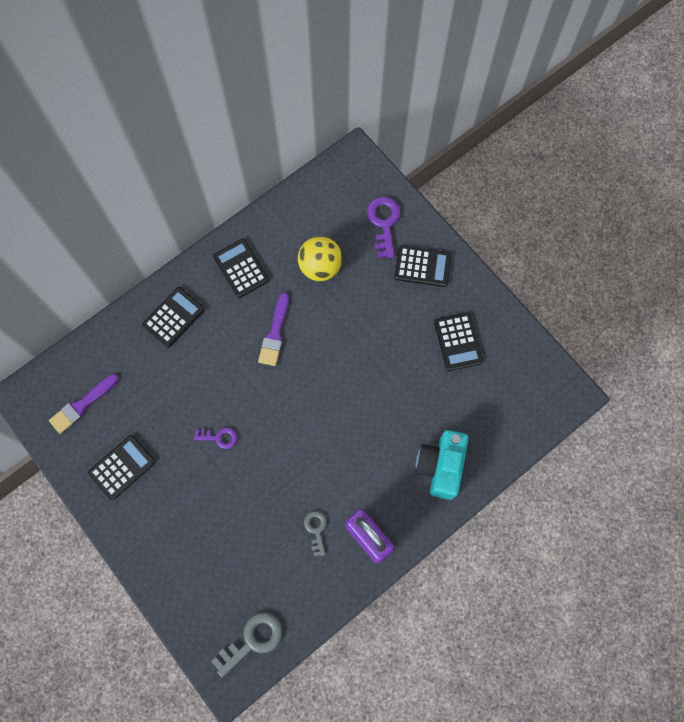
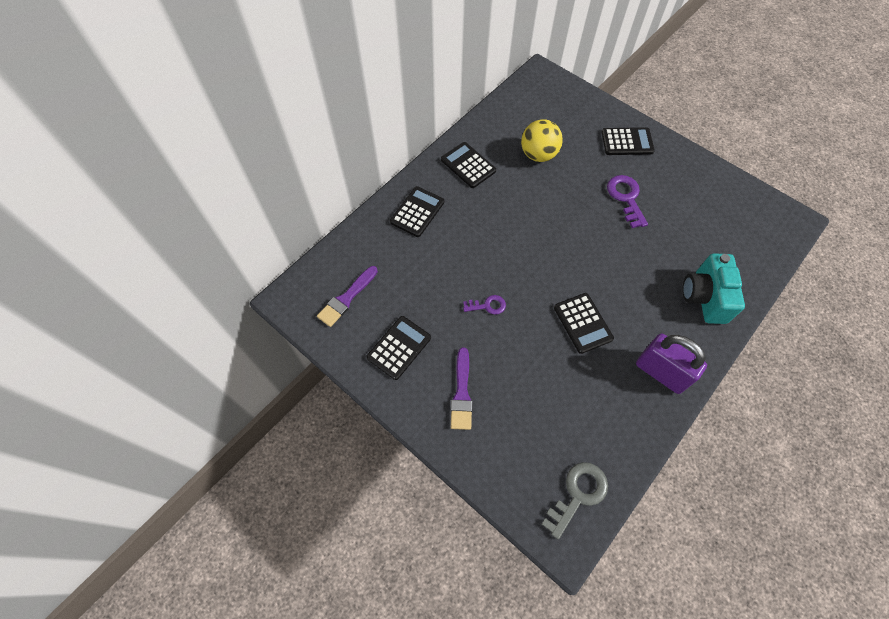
camera: 10 degrees left, 10 degrees down
purple brush [258,292,289,366] -> purple brush moved to [451,348,473,430]
grey key [304,511,327,556] -> none
purple key [367,197,401,258] -> purple key moved to [607,175,648,228]
black calculator [434,313,483,371] -> black calculator moved to [554,293,614,354]

